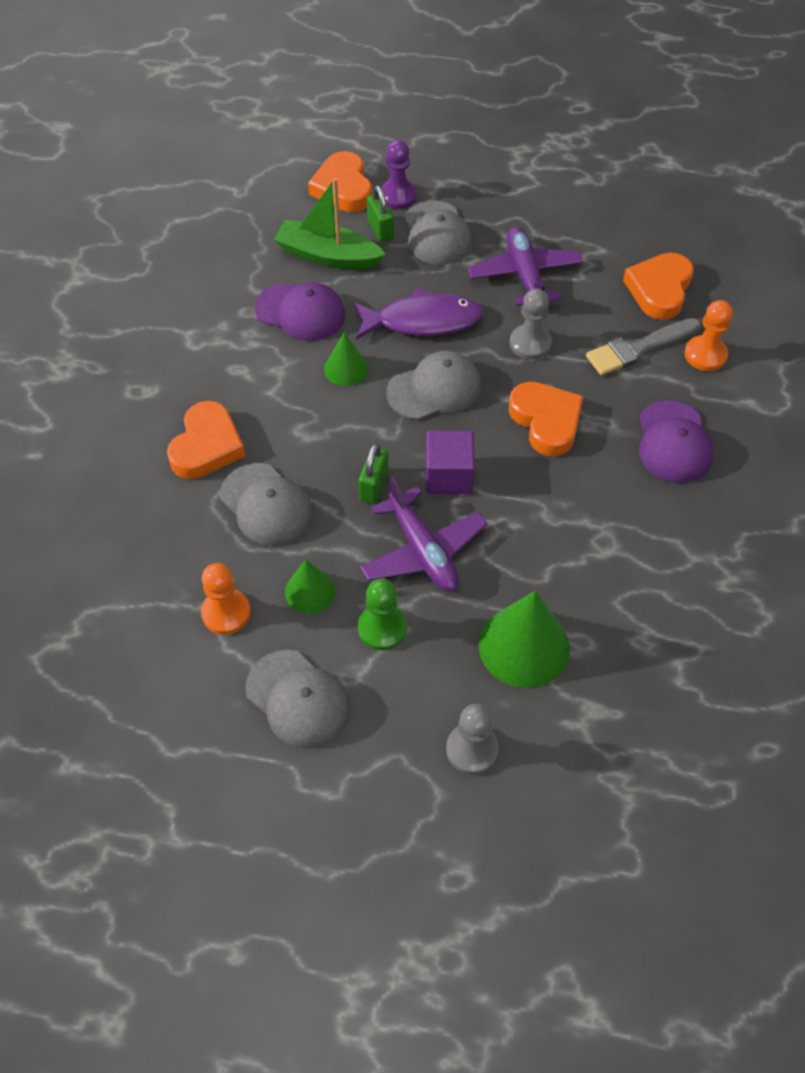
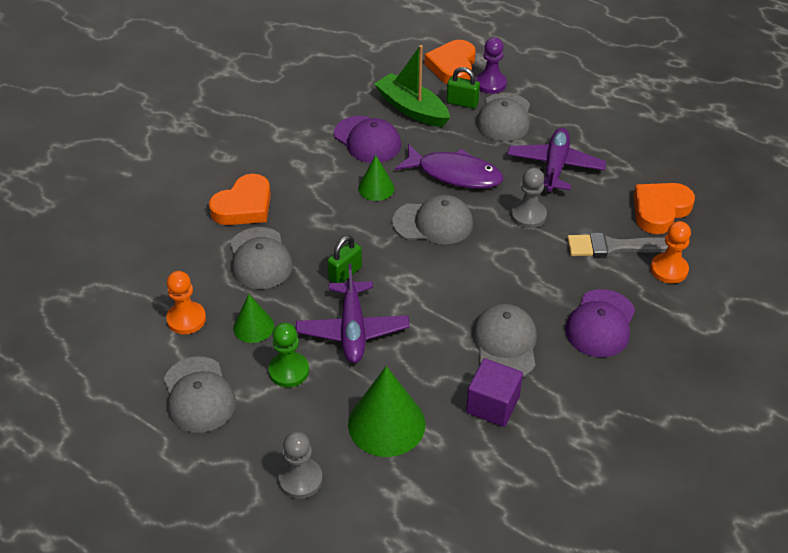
camera: 25 degrees right, 10 degrees down
green padlock [367,185,394,243] -> green padlock turned 75 degrees counterclockwise [447,67,480,109]
purple cube [426,431,475,494] -> purple cube moved to [466,358,523,427]
orange heart [508,382,583,457] -> none
none -> grey cap [472,304,537,377]

